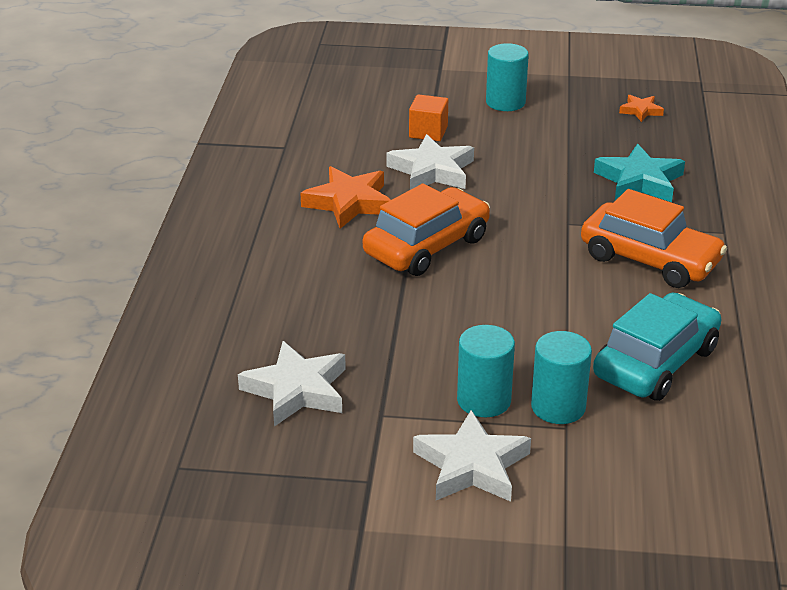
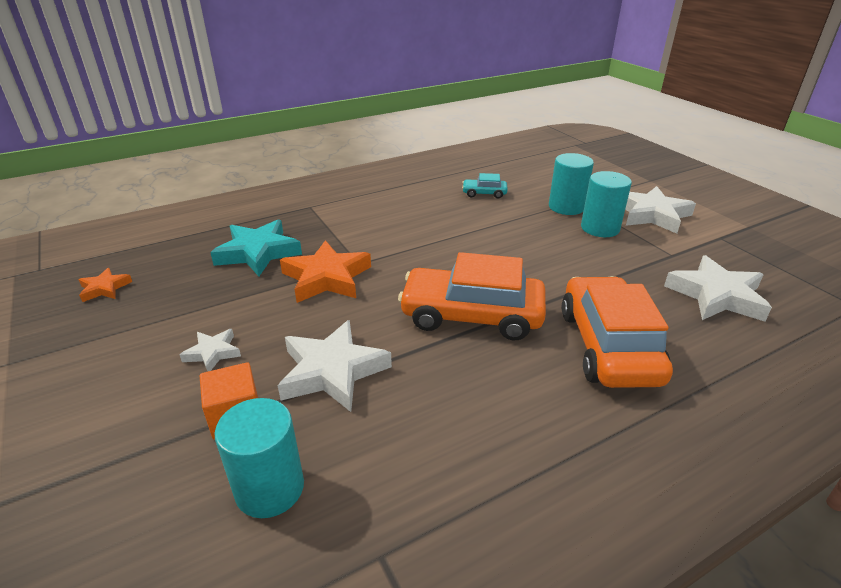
camera: 125 degrees left, 0 degrees up
orange star [300,166,391,229] -> orange star moved to [280,240,371,303]
turquoise cylinder [486,43,529,111] -> turquoise cylinder moved to [215,398,304,518]
orange car [581,189,727,288] -> orange car moved to [562,276,673,388]
turquoise car [593,292,721,401] -> turquoise car [462,173,508,199], size x0.45
none -> white star [180,329,241,371]

